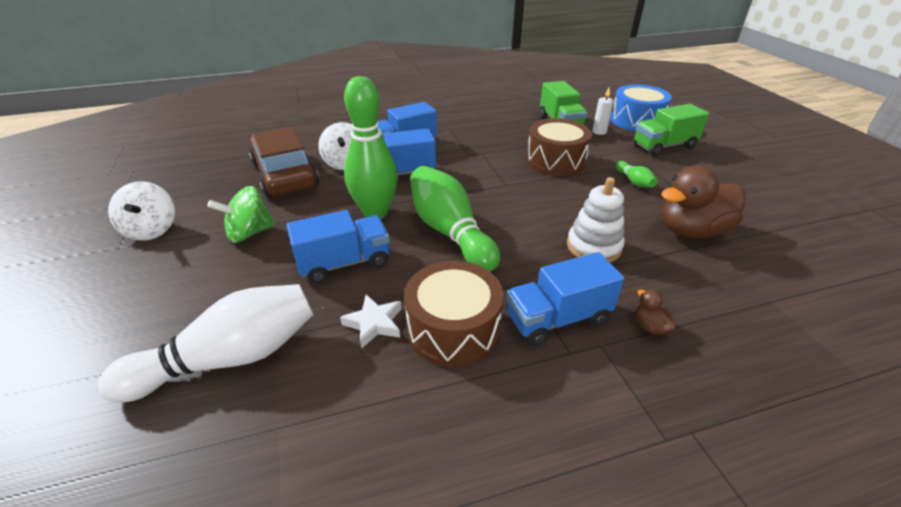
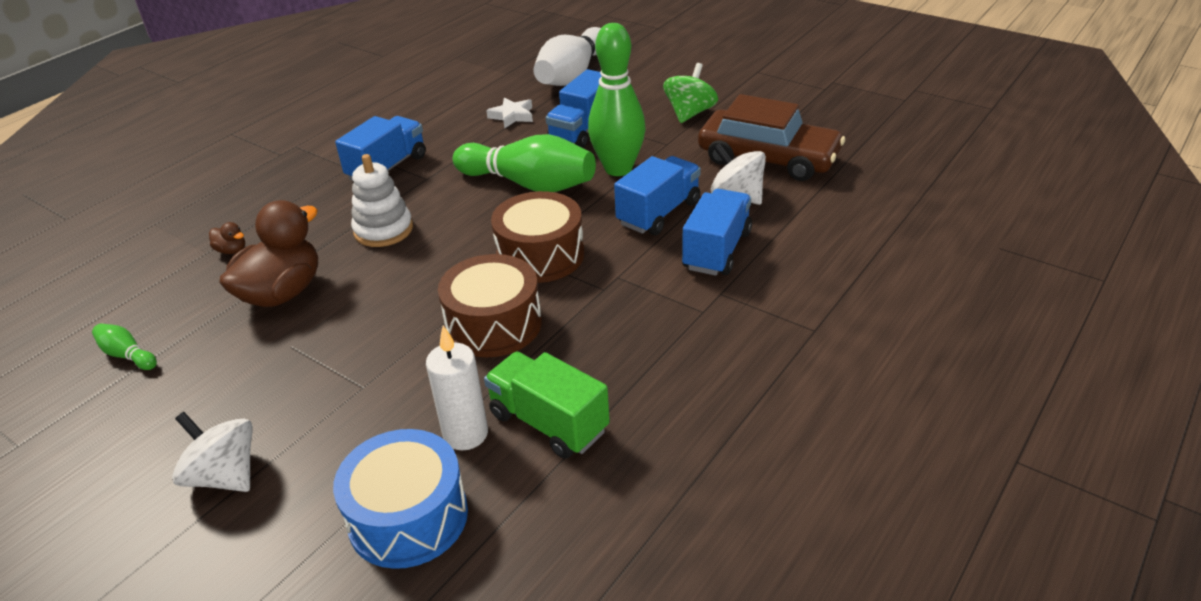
camera: 145 degrees right, 0 degrees up
white spinning top [108,181,175,241] -> white spinning top moved to [172,412,253,492]
brown drum [404,261,504,367] -> brown drum moved to [491,191,584,283]
white candle [592,88,614,135] -> white candle [426,326,488,450], size x1.54
green bowling pin [616,161,657,188] -> green bowling pin moved to [92,324,157,370]
green truck [633,104,709,156] -> none
brown duck [636,290,676,335] -> brown duck moved to [209,222,245,254]

